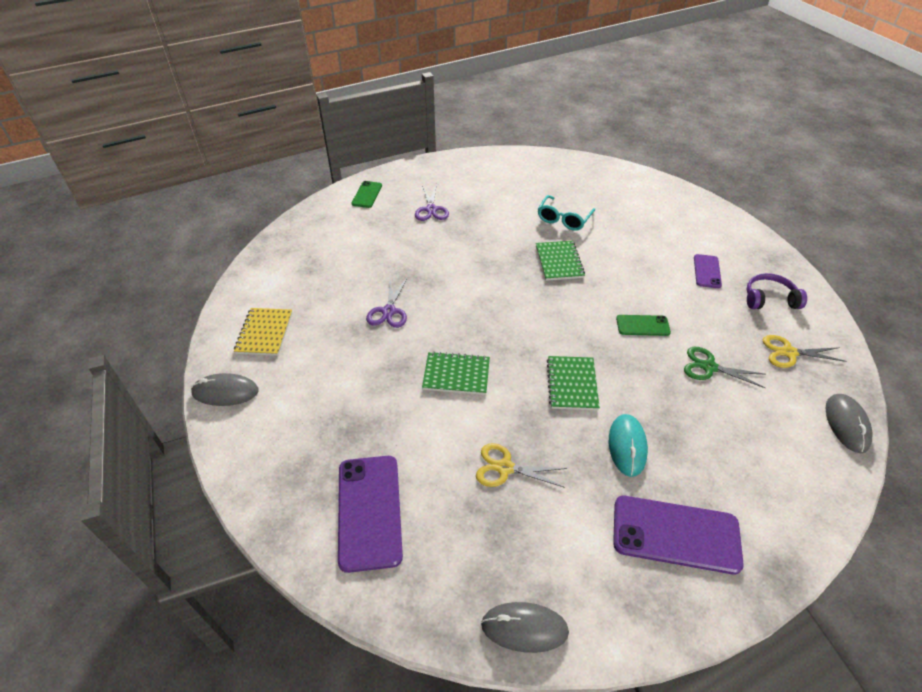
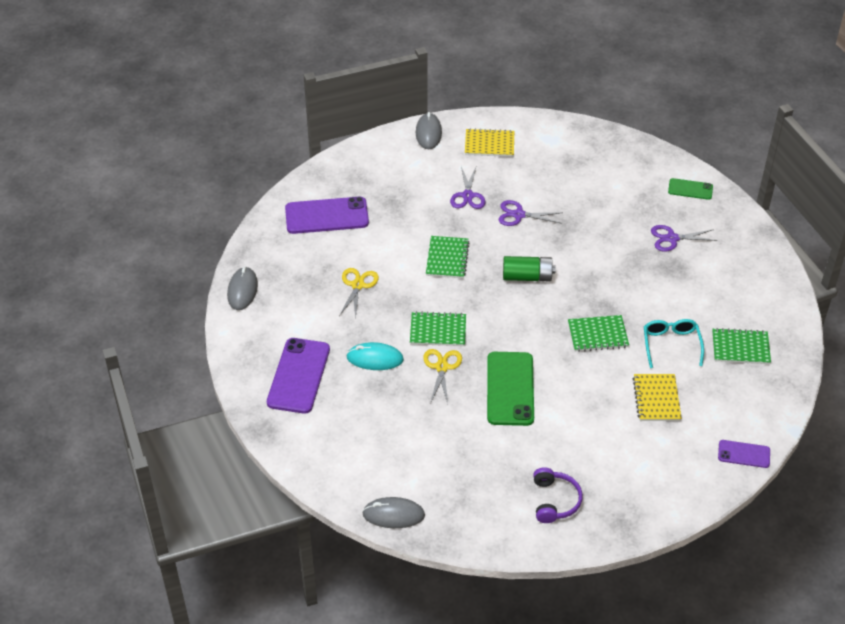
camera: 90 degrees right, 0 degrees up
turquoise glasses [538,195,595,231] -> turquoise glasses turned 60 degrees clockwise [644,319,704,368]
green phone [616,315,671,336] -> green phone [487,352,534,426], size x1.85
green scissors [684,347,765,388] -> none
purple phone [694,254,722,288] -> purple phone moved to [718,440,770,468]
yellow scissors [763,335,847,368] -> yellow scissors moved to [423,349,462,403]
none -> purple scissors [450,166,485,209]
none -> green battery [503,256,556,281]
none -> yellow notebook [633,374,682,421]
none -> green notebook [712,328,771,364]

